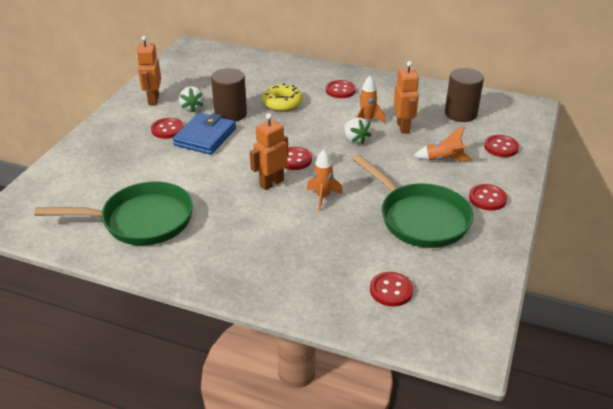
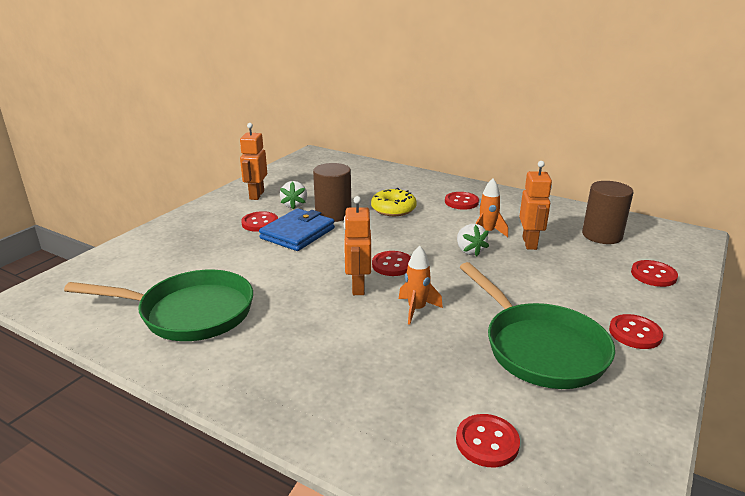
camera: 10 degrees right, 10 degrees down
orange robot [250,113,288,190] -> orange robot turned 60 degrees counterclockwise [344,196,371,295]
orange rocket [414,126,472,162] -> none

